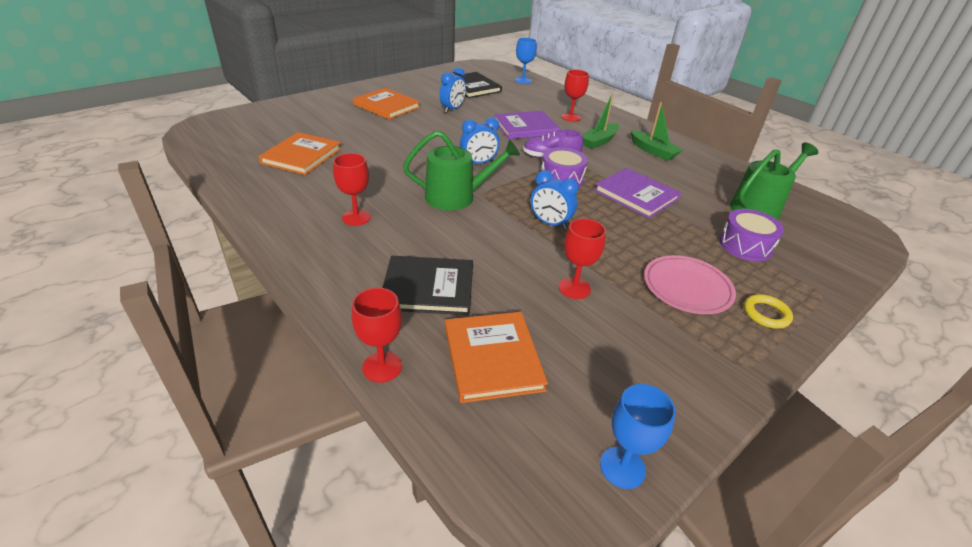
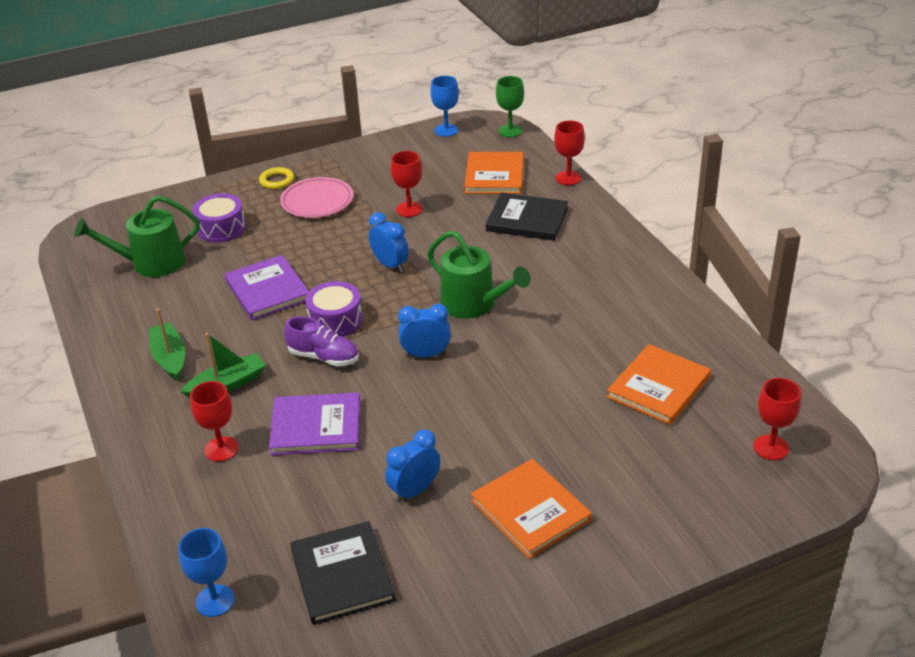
camera: 160 degrees left, 0 degrees up
red goblet [333,153,371,226] -> red goblet moved to [753,378,801,460]
green watering can [403,131,520,211] -> green watering can turned 150 degrees counterclockwise [427,231,531,319]
none -> green goblet [496,76,524,137]

